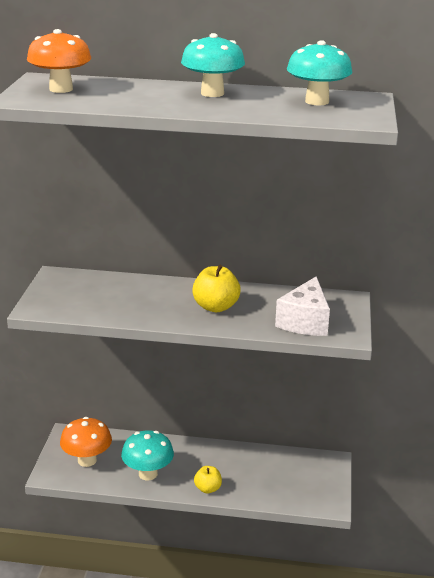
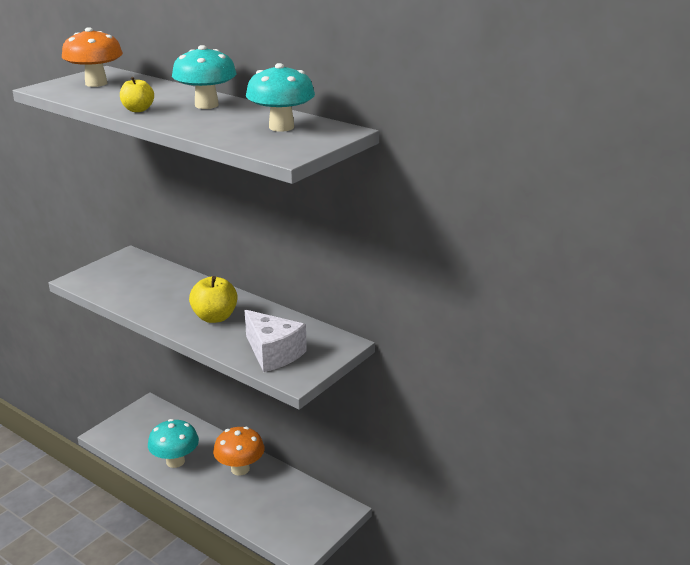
camera: 30 degrees right, 0 degrees up
orange mushroom [60,417,112,467] -> orange mushroom moved to [213,427,265,476]
yellow apple [194,466,222,494] -> yellow apple moved to [120,77,154,112]
white cheese [275,276,330,336] -> white cheese turned 90 degrees counterclockwise [245,310,307,372]

